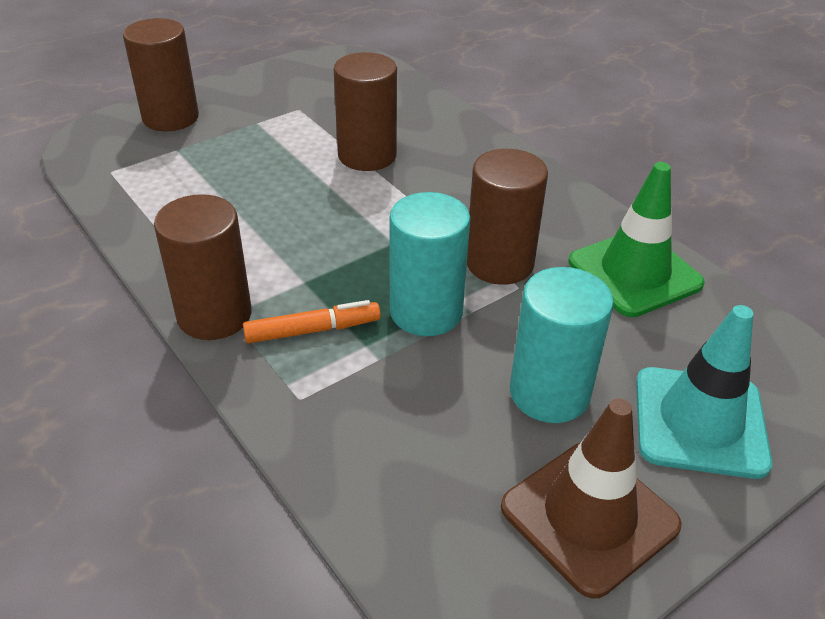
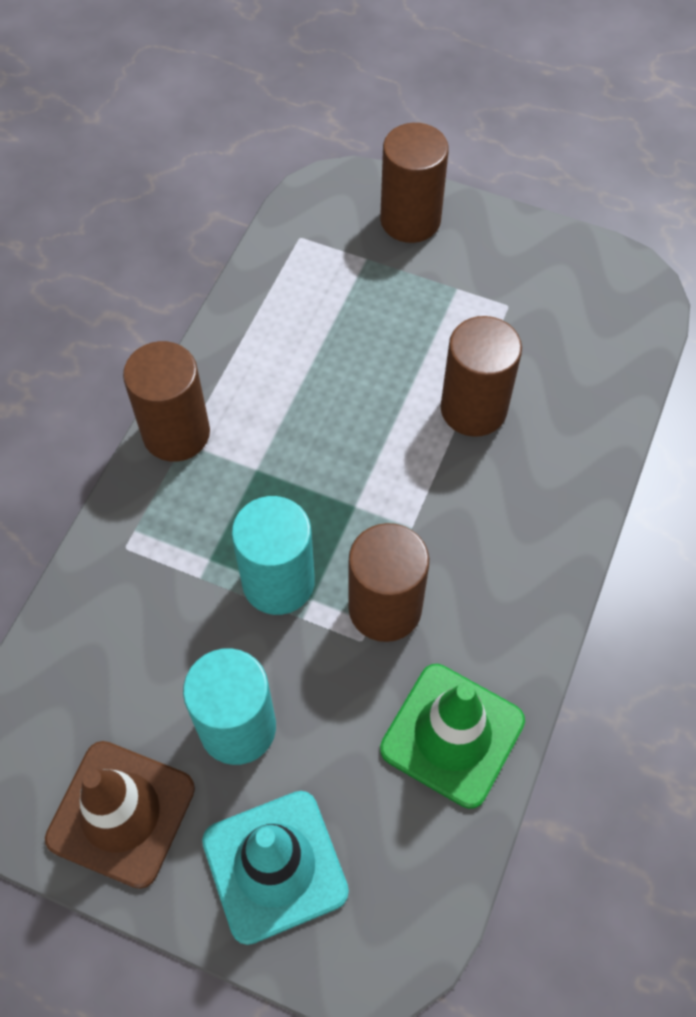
camera: 60 degrees right, 20 degrees up
orange marker [243,300,381,343] -> none

